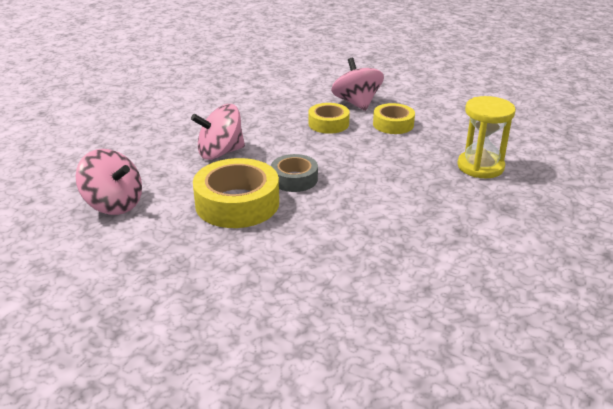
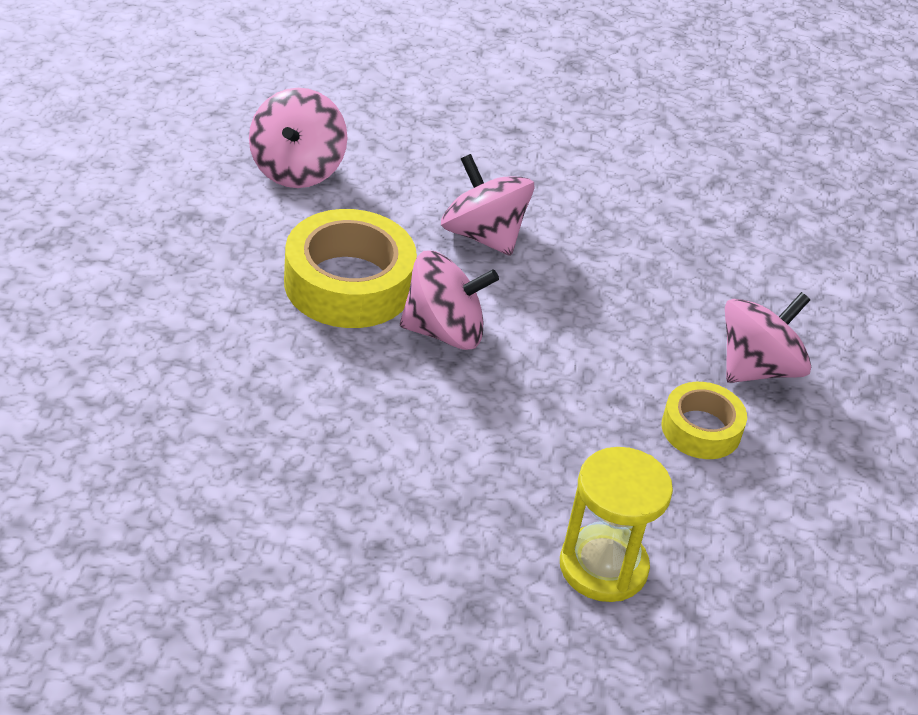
camera: 65 degrees right, 10 degrees up
grey tape [271,154,318,192] -> pink spinning top [400,251,499,350]
yellow tape [309,103,350,134] -> none

